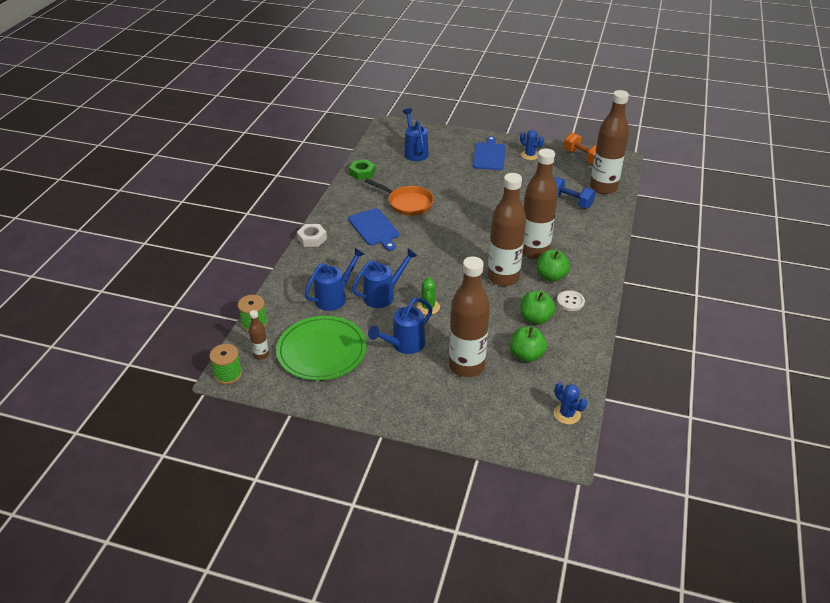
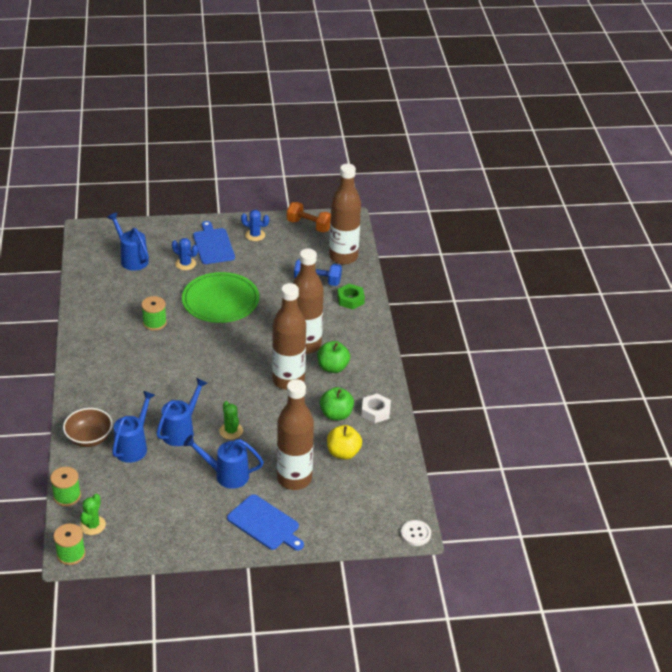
camera: 25 degrees left, 0 degrees up
brown bottle [249,310,269,360] -> green cactus [80,494,106,535]
green plate [276,316,367,381] -> green plate moved to [182,272,259,323]
white nut [297,224,327,247] -> white nut moved to [361,393,391,423]
blue cutting board [348,208,399,251] -> blue cutting board moved to [227,494,304,551]
green nut [349,159,375,180] -> green nut moved to [337,284,365,309]
orange pan [364,178,434,216] -> green spool [141,296,167,331]
blue watering can [368,298,433,354] -> blue watering can turned 75 degrees clockwise [183,435,264,489]
green apple [510,327,547,362] -> yellow apple [327,425,362,460]
blue cactus [554,383,587,424] -> blue cactus moved to [172,238,198,270]
white button [557,290,585,311] -> white button moved to [401,520,431,546]
none -> brown bowl [63,408,113,447]

